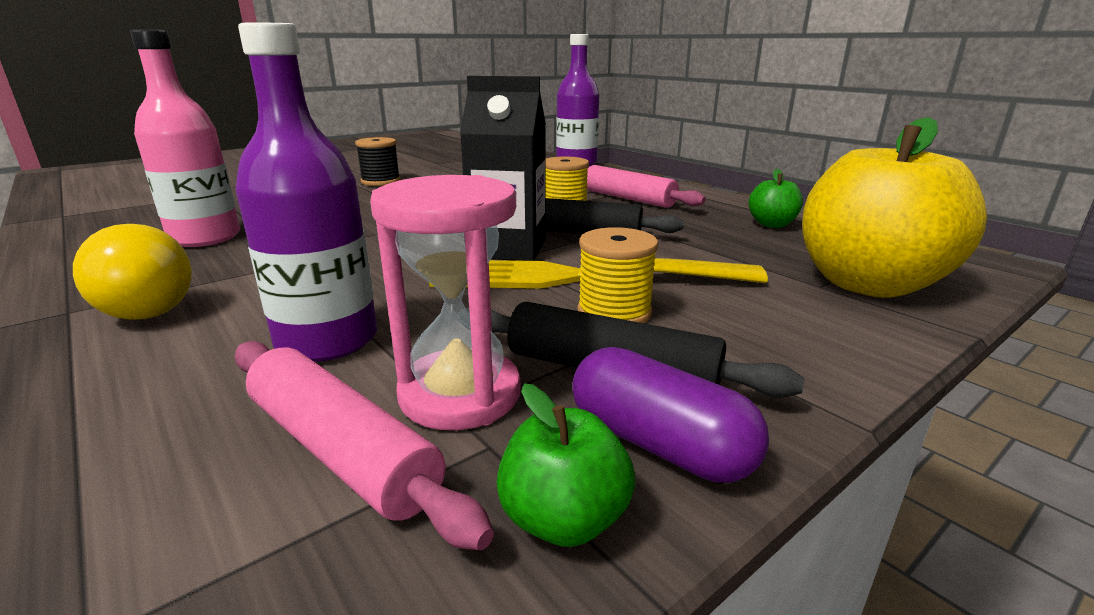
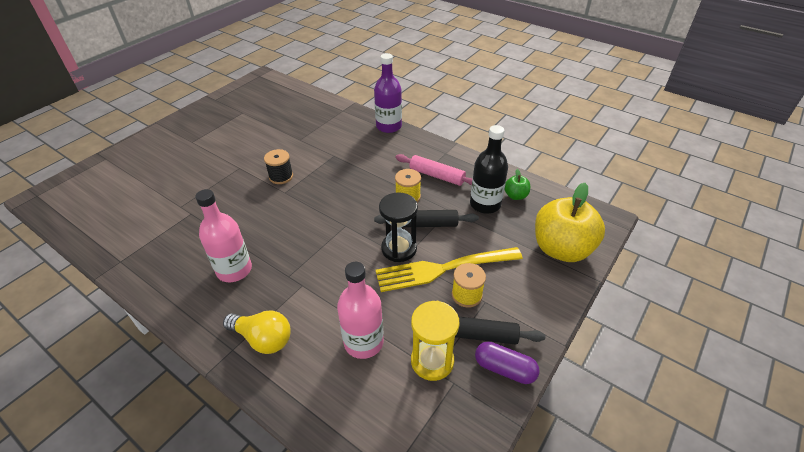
camera: 15 degrees left, 20 degrees up
pink rolling pin [235,341,494,550] -> none
purple bottle [236,23,377,362] -> pink bottle [337,262,384,359]
pink hourglass [370,175,521,430] -> yellow hourglass [411,301,460,381]
black carton [460,76,546,261] -> black hourglass [379,192,418,262]
green apple [497,383,636,547] -> none
none -> black bottle [470,125,508,214]

